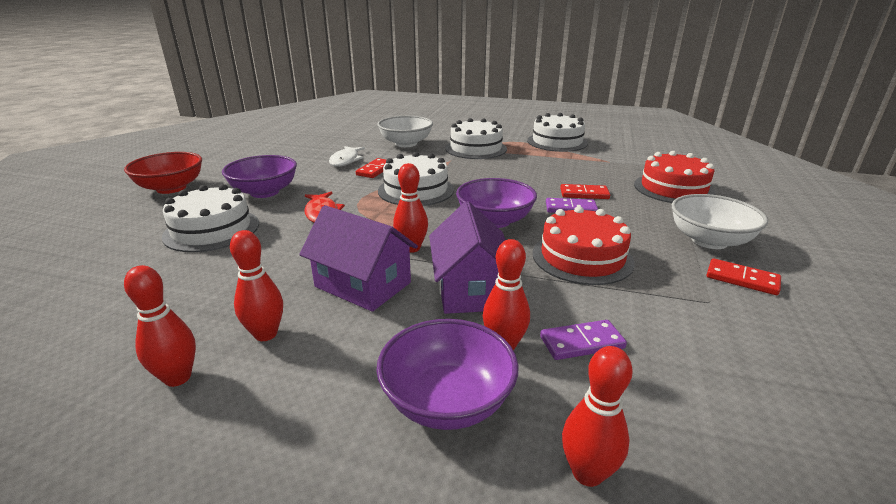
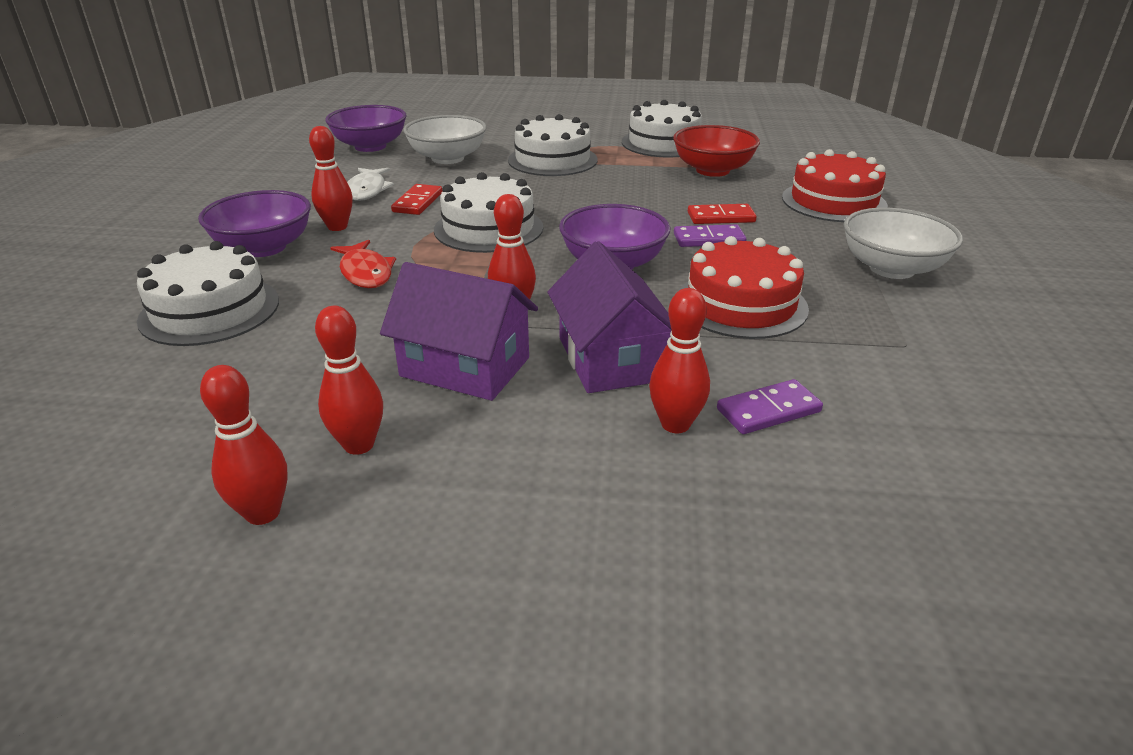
camera: 10 degrees left, 5 degrees up
red bowl [124,152,202,194] -> red bowl moved to [673,125,760,177]
purple bowl [376,319,519,430] -> purple bowl moved to [325,105,407,152]
red bowling pin [562,346,633,487] -> red bowling pin moved to [309,126,353,231]
red domino [707,258,781,295] -> none

